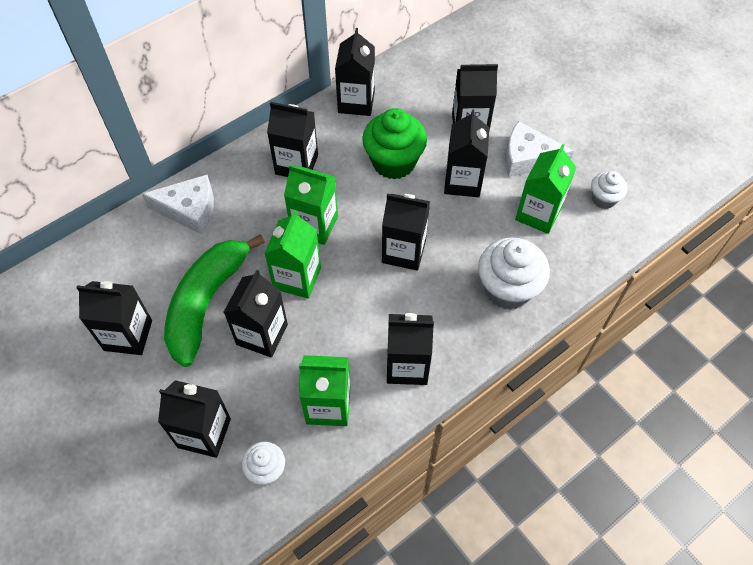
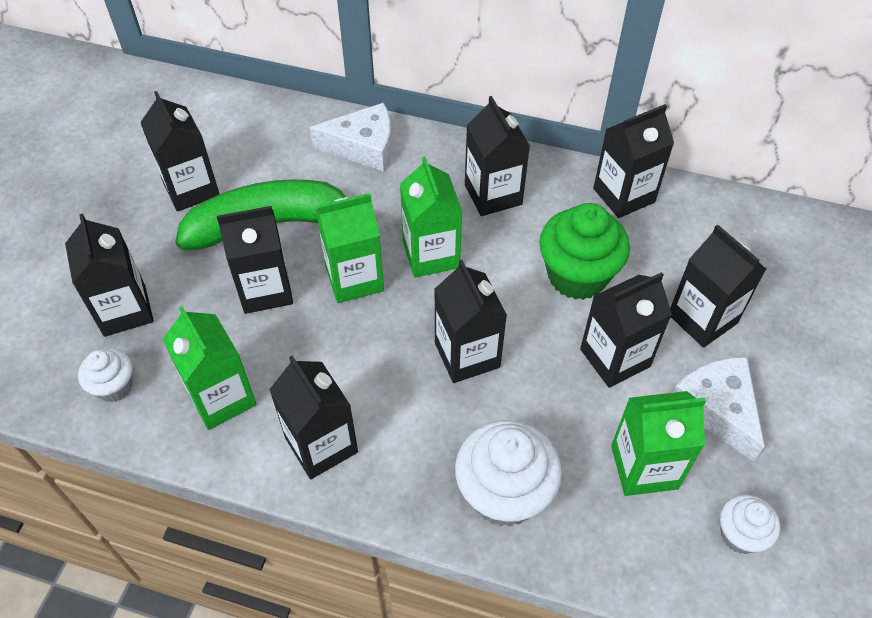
camera: 55 degrees right, 5 degrees down
white cheese [142,175,214,235] -> white cheese turned 60 degrees counterclockwise [310,103,392,172]

